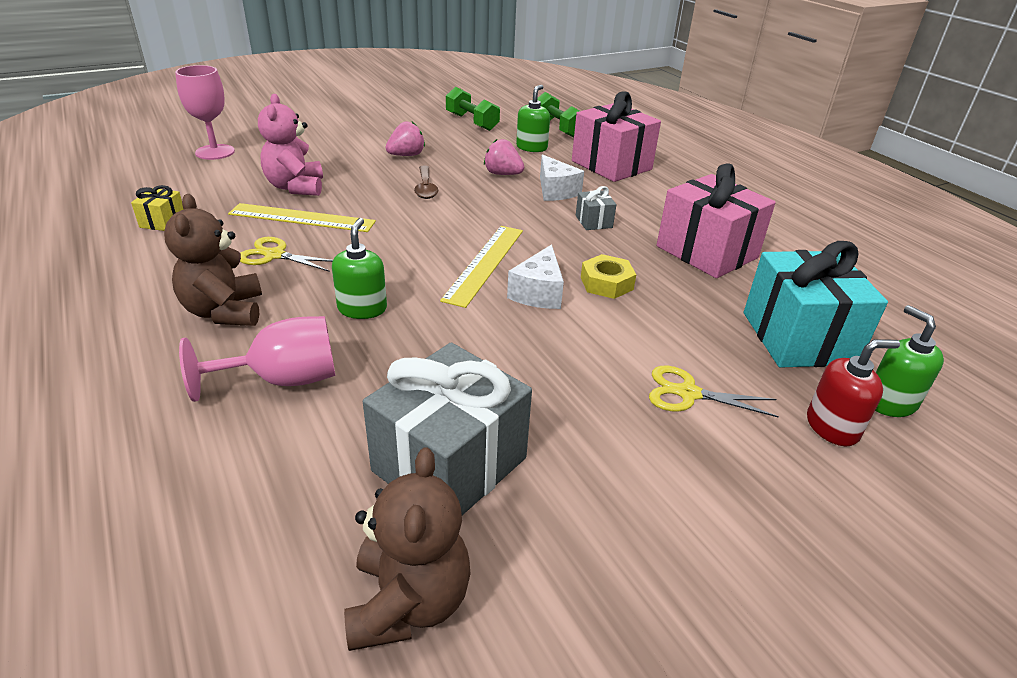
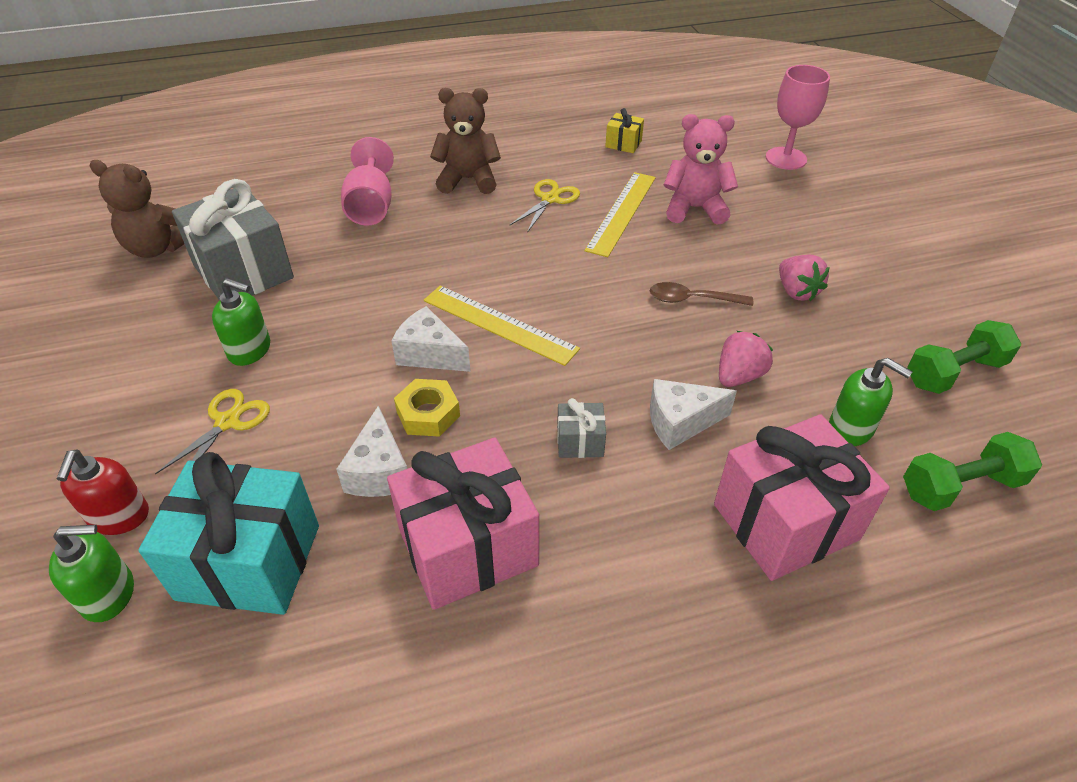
camera: 105 degrees right, 10 degrees up
green soap dispenser [332,218,387,319] -> green soap dispenser moved to [212,278,270,366]
none -> white cheese [336,405,407,497]

